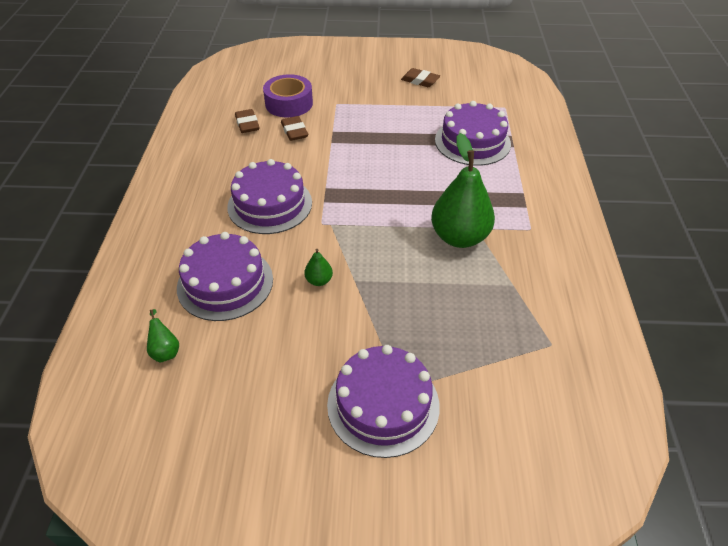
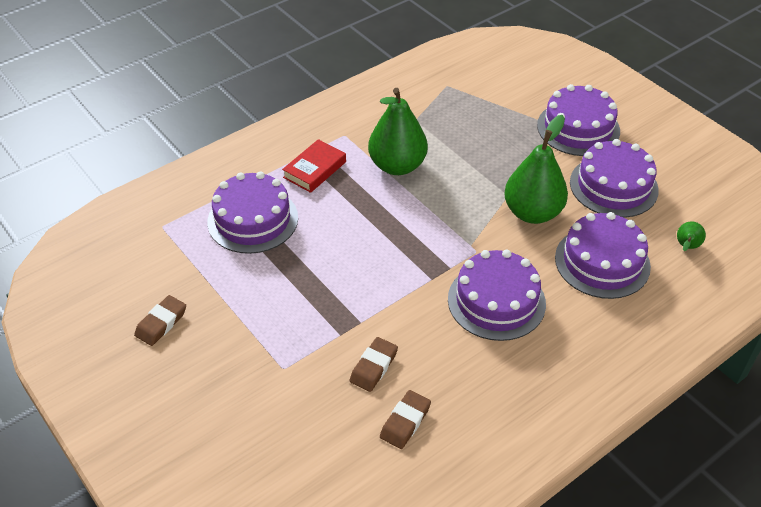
camera: 130 degrees left, 0 degrees up
purple tape [263,74,313,117] -> none
green pear [304,249,333,286] -> green pear [504,115,568,224], size x2.33
brown eraser [401,68,440,87] -> brown eraser turned 45 degrees clockwise [134,295,186,346]
none -> red book [282,139,346,193]
none -> purple cake [570,139,659,218]

